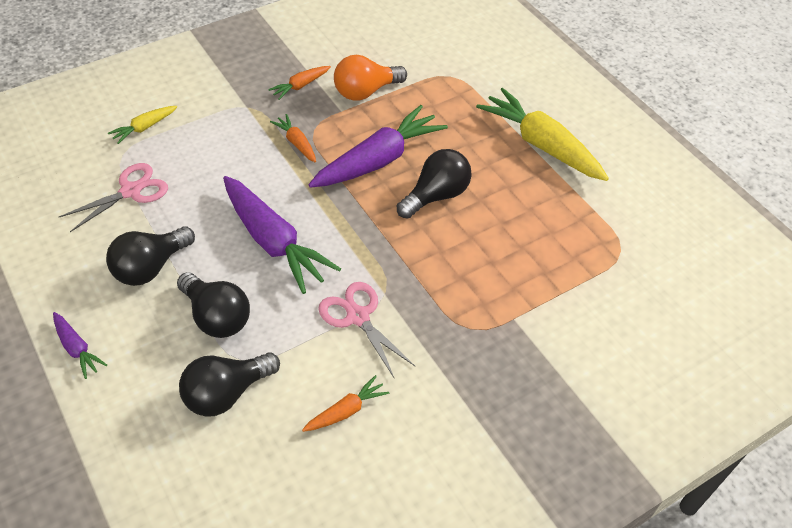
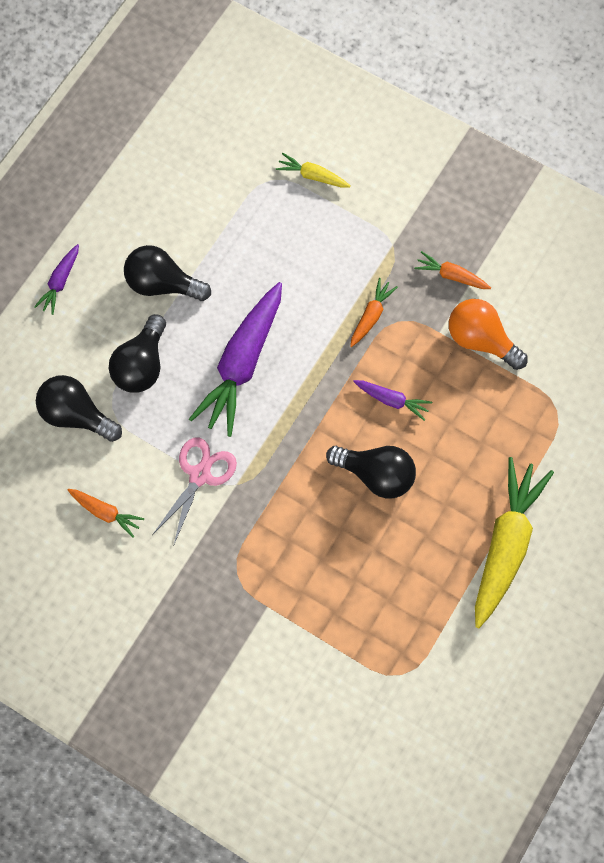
camera: 65 degrees right, 20 degrees up
pink scissors [59,163,168,232] -> none
purple carrot [308,105,448,188] -> purple carrot [353,380,432,421], size x0.48

